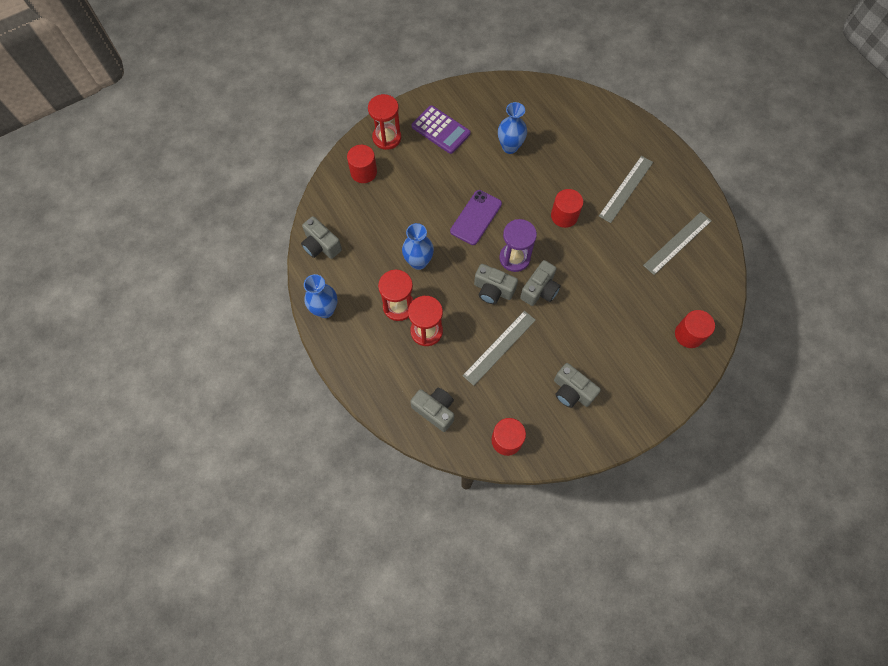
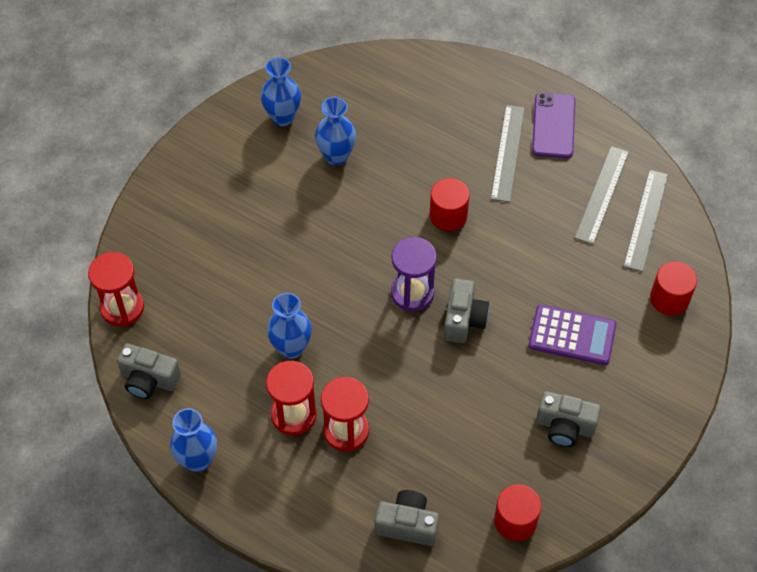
camera: 25 degrees left, 10 degrees down
red cylinder [347,145,377,183] -> none
red hourglass [368,94,401,150] -> red hourglass moved to [88,252,144,326]
purple calculator [412,105,471,154] -> purple calculator moved to [529,305,616,365]
purple phone [450,190,502,245] -> purple phone moved to [532,92,575,158]
grey ruler [462,311,536,386] -> grey ruler moved to [623,170,668,272]
grey camera [474,264,518,304] -> none
none -> blue vase [261,57,301,126]

